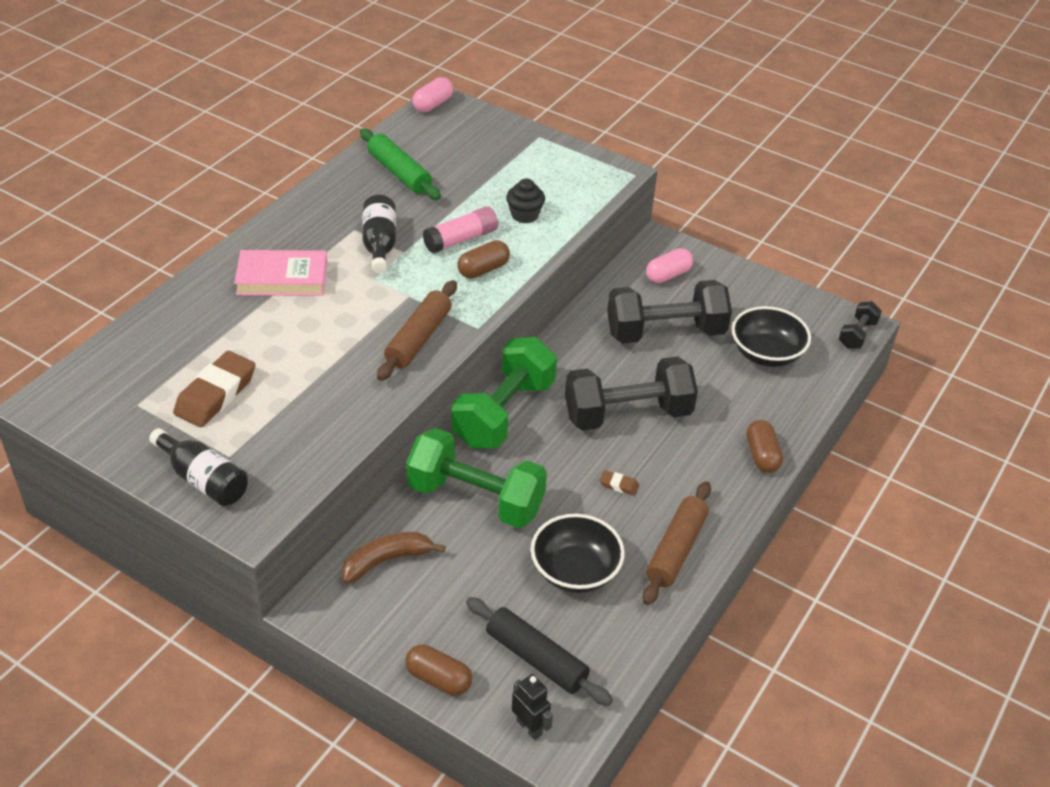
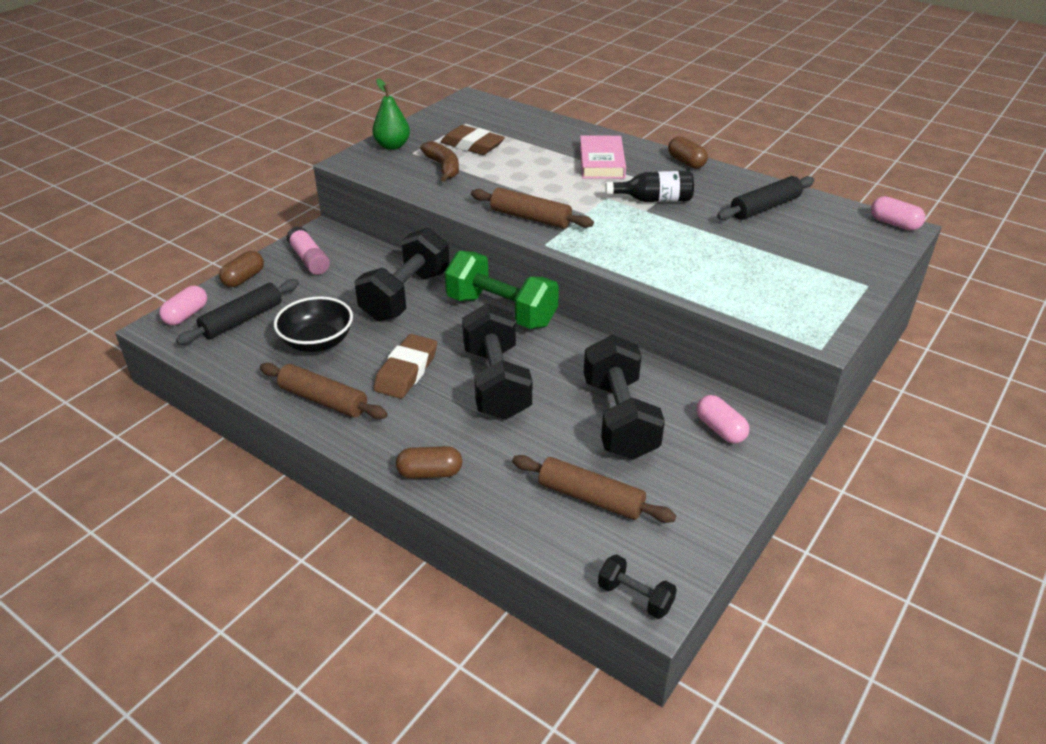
camera: 95 degrees right, 5 degrees down
black bottle [149,428,248,506] -> green pear [372,79,410,150]
brown banana [342,532,446,584] -> brown banana moved to [420,141,459,182]
green rolling pin [360,128,441,200] -> black rolling pin [717,176,814,220]
green dumbbell [406,428,547,528] -> black dumbbell [354,228,449,321]
pink glue stick [423,206,498,254] -> pink glue stick moved to [286,226,330,275]
brown capsule [457,240,510,279] -> brown capsule moved to [668,136,708,169]
black cupcake [506,179,545,223] -> none
black robot [512,674,553,740] -> pink capsule [159,286,207,325]
brown eraser [599,470,639,496] -> brown eraser [373,334,437,399], size x2.25
black bowl [732,306,811,367] -> brown rolling pin [512,455,676,523]

